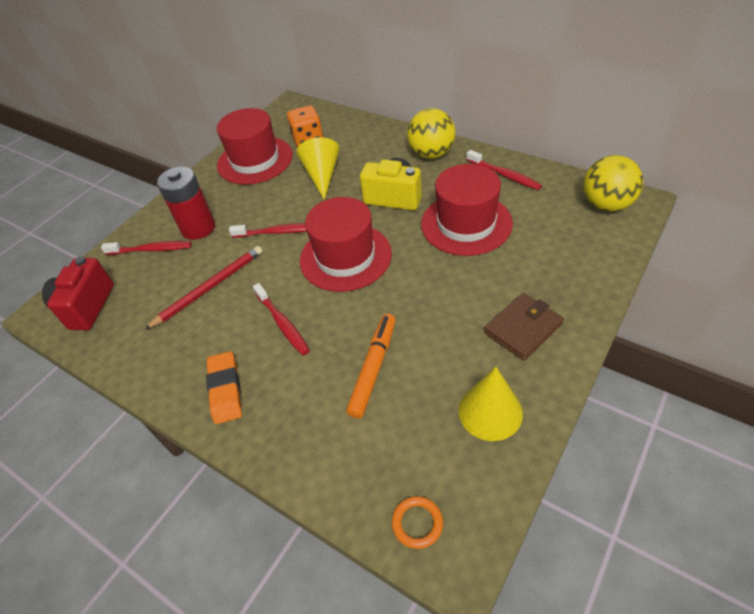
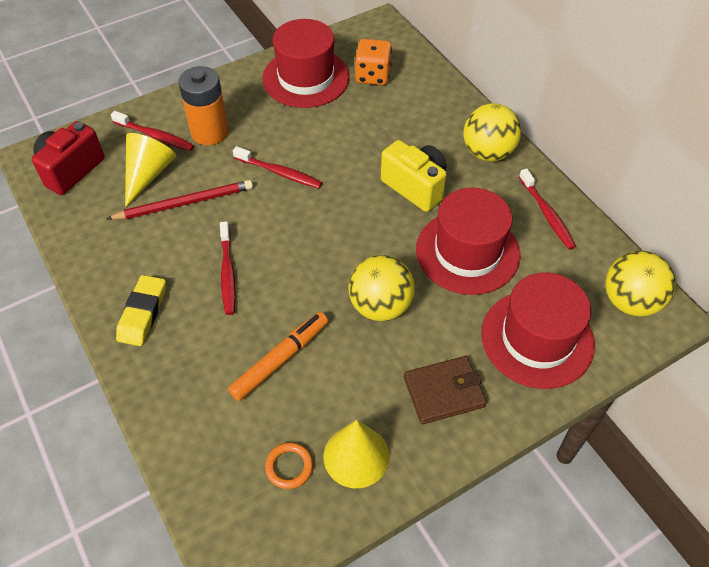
camera: 20 degrees right, 5 degrees up
red battery [157,166,215,240] -> orange battery [178,66,229,145]
orange eraser [206,351,242,424] -> yellow eraser [116,275,166,346]
yellow cone [296,137,340,200] -> yellow cone moved to [125,133,176,207]
red hat [300,197,392,292] -> red hat moved to [481,273,595,389]
orange ring [392,496,443,549] -> orange ring moved to [265,442,313,489]
none -> yellow ball [349,255,415,321]

